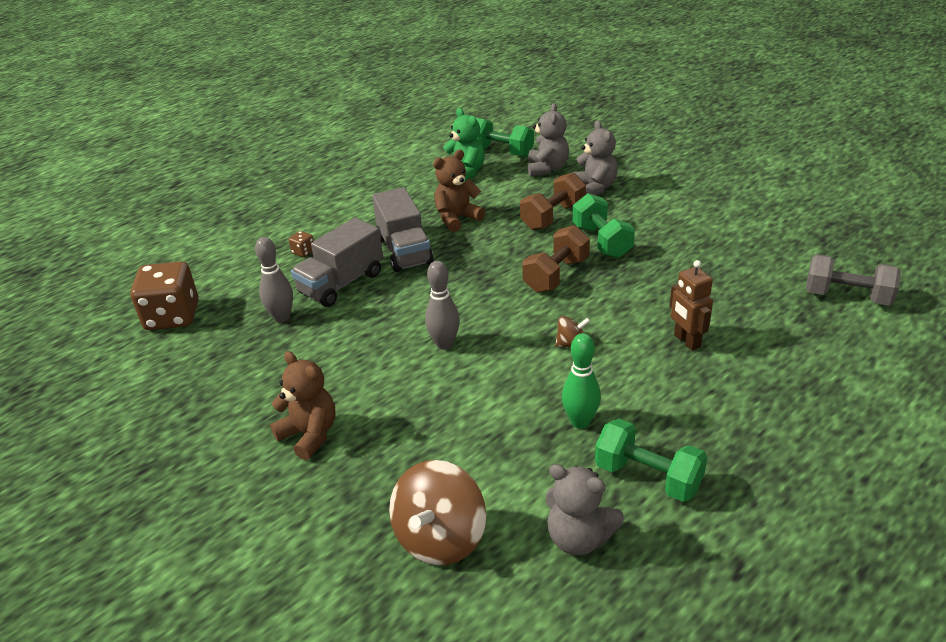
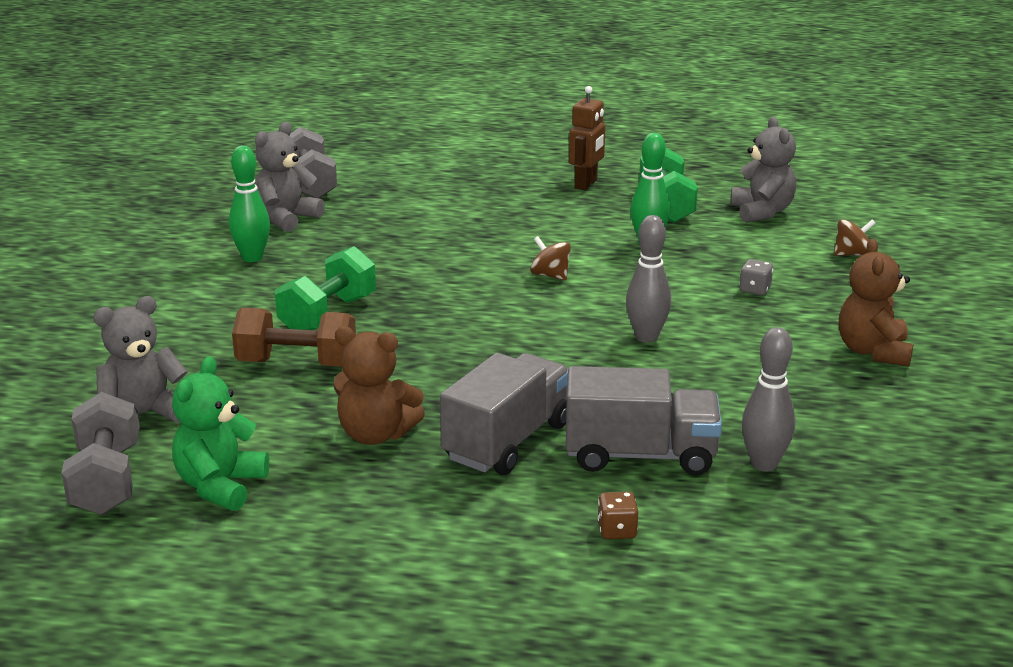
camera: 130 degrees left, 10 degrees down
brown dice [130,261,199,330] -> none
brown spinning top [389,460,486,565] -> brown spinning top [834,219,876,256], size x0.49
green dumbbell [476,118,534,157] -> grey dumbbell [62,392,138,515]
brown dumbbell [522,225,590,293] -> none
grey teddy bear [571,120,618,195] -> grey teddy bear moved to [255,122,325,232]
brown robot [669,260,713,351] -> brown robot moved to [569,86,605,190]
none -> green bowling pin [229,145,270,262]
none -> grey dice [740,259,773,295]

